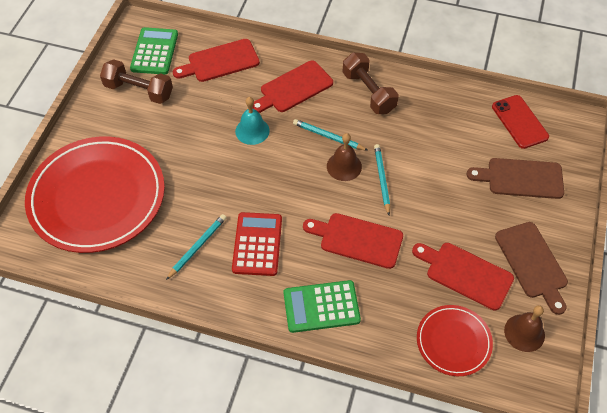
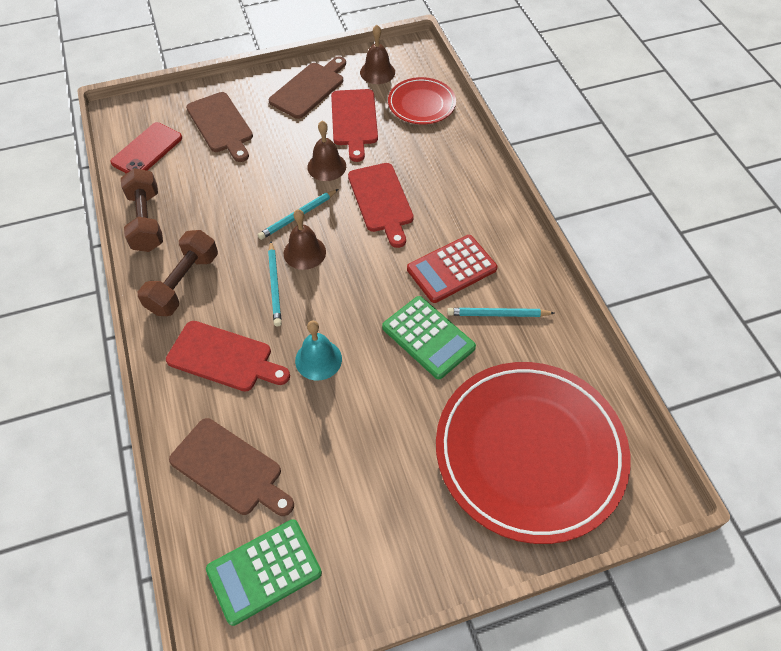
camera: 125 degrees left, 0 degrees up
brown dumbbell [100,59,173,104] -> brown dumbbell moved to [121,168,163,252]
red cutting board [173,39,260,82] -> brown cutting board [169,418,294,516]
green calculator [284,280,361,333] -> green calculator moved to [382,296,476,379]
none -> brown bell [307,121,346,181]

